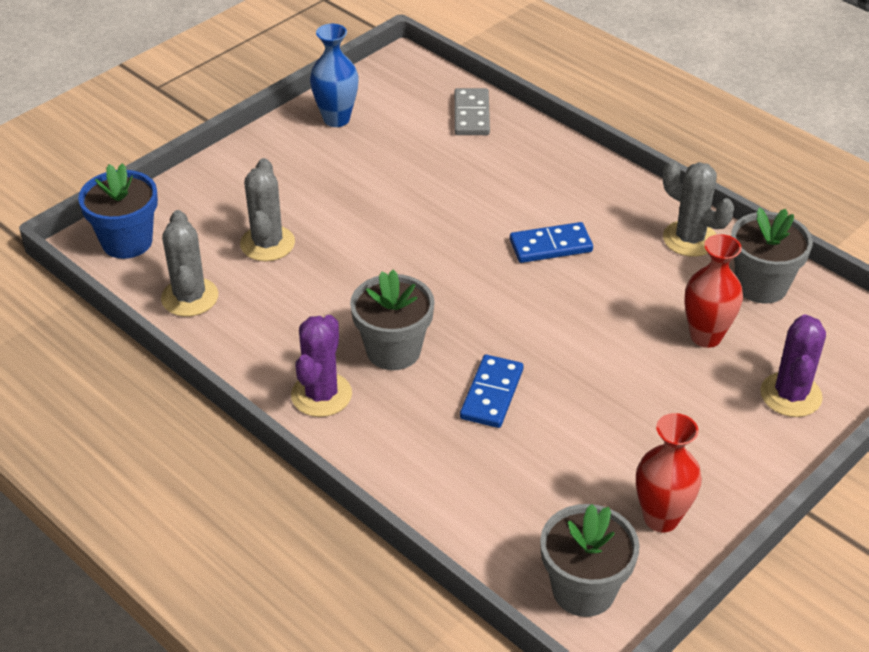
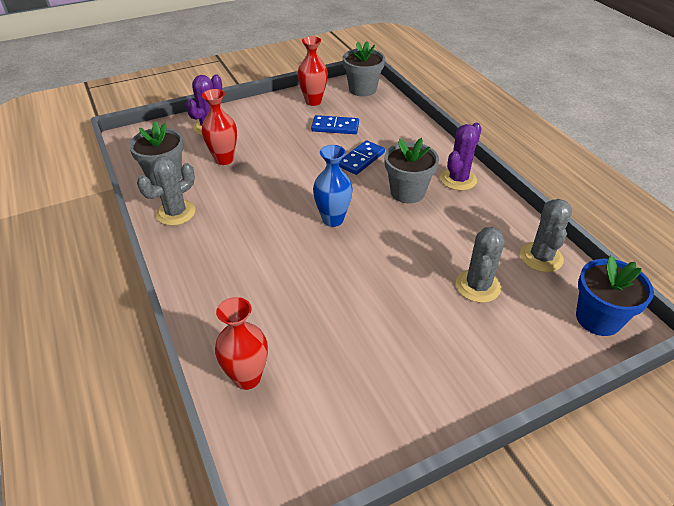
camera: 160 degrees left, 0 degrees up
blue vase [310,24,358,127] -> blue vase moved to [313,145,353,227]
grey domino [454,88,490,135] -> red vase [215,297,268,390]
blue domino [510,222,593,263] -> blue domino moved to [311,115,359,134]
grey cactus [663,161,734,257] -> grey cactus turned 75 degrees clockwise [137,156,195,226]

